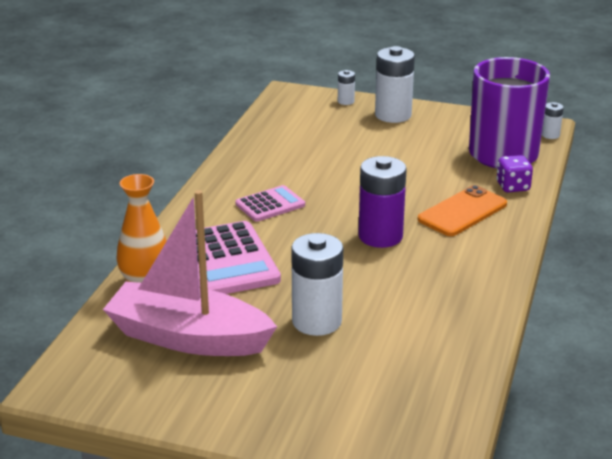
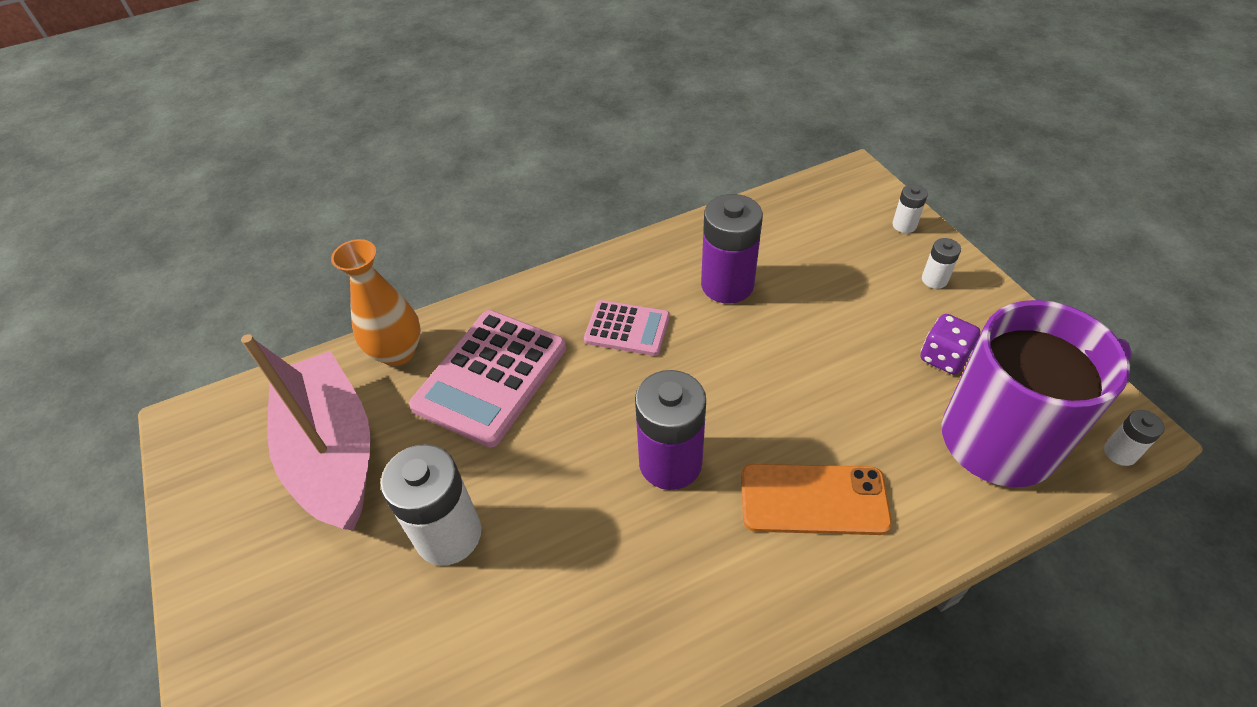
camera: 50 degrees right, 20 degrees up
white battery [375,46,415,123] -> white battery [922,238,961,289], size x0.47
purple dice [496,155,533,192] -> purple dice moved to [920,314,980,375]
none -> purple battery [701,194,763,304]

